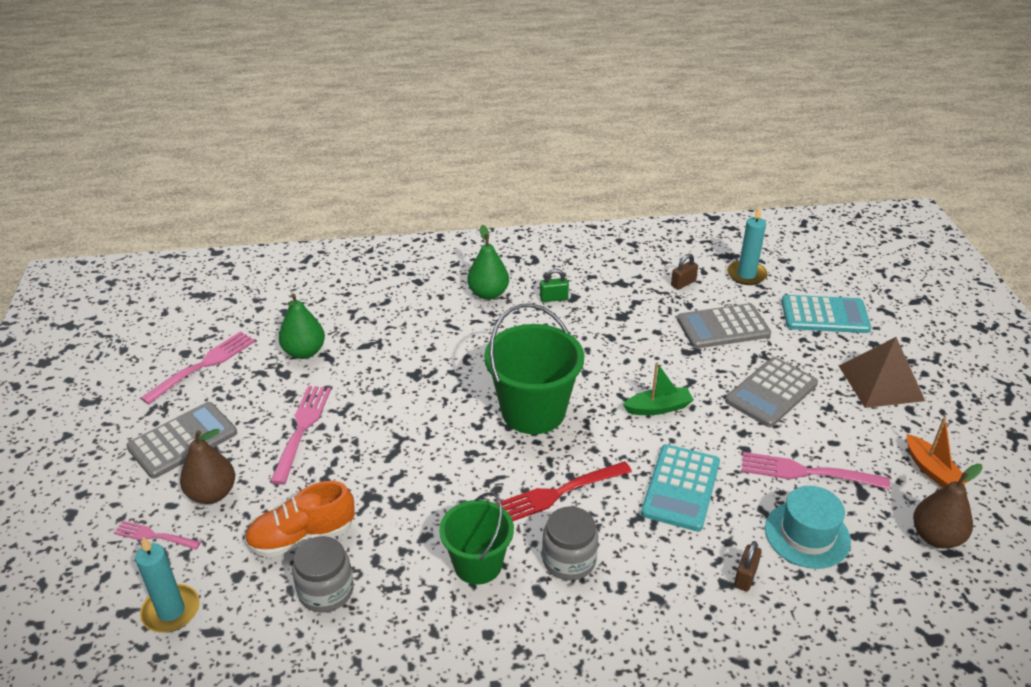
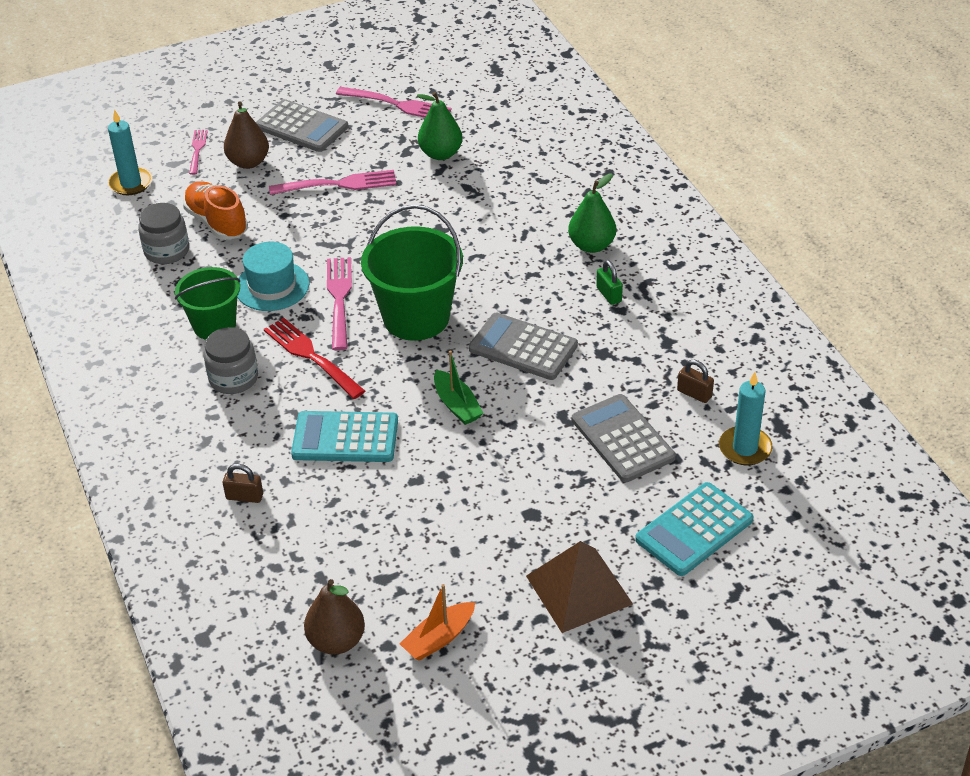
camera: 75 degrees right, 5 degrees up
grey calculator [725,357,818,427] -> grey calculator moved to [469,312,578,380]
pink fork [742,452,890,489] -> pink fork moved to [327,257,352,351]
turquoise hat [765,486,851,569] -> turquoise hat moved to [237,242,309,311]
turquoise calculator [781,295,871,333] -> turquoise calculator turned 60 degrees clockwise [635,482,754,576]

